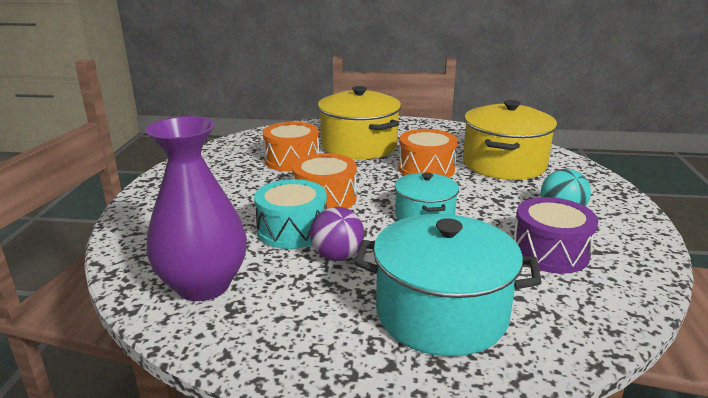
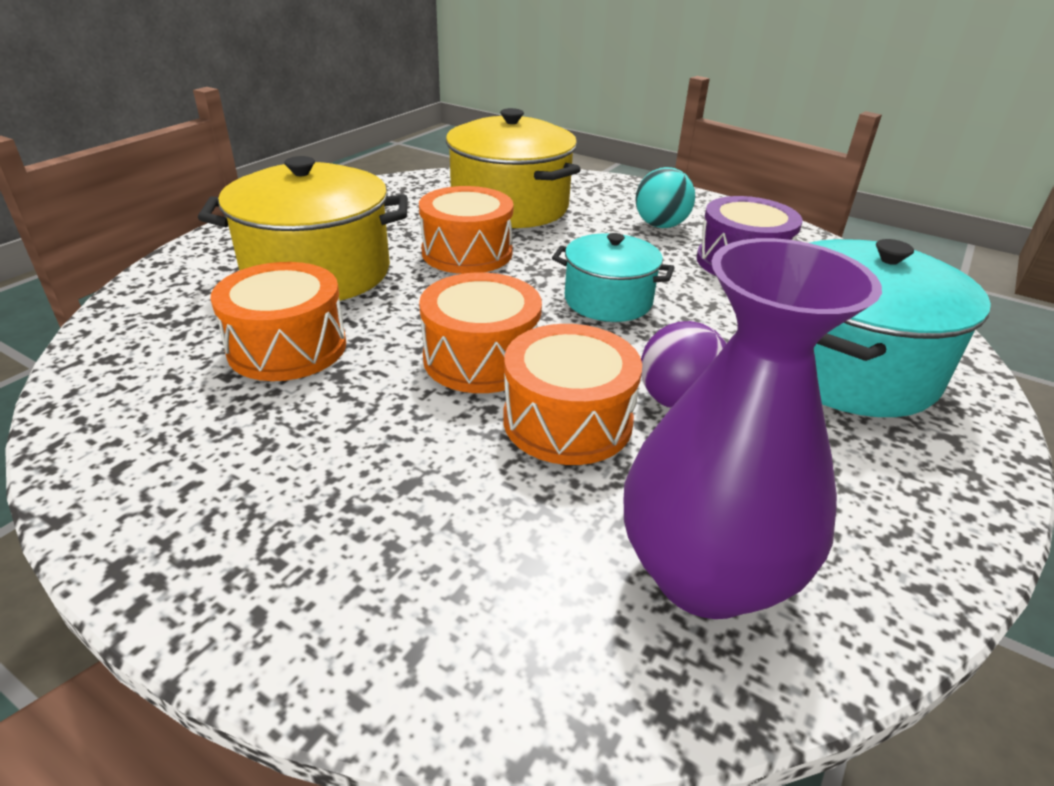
camera: 65 degrees left, 10 degrees up
turquoise drum [254,179,327,249] -> orange drum [503,324,642,465]

